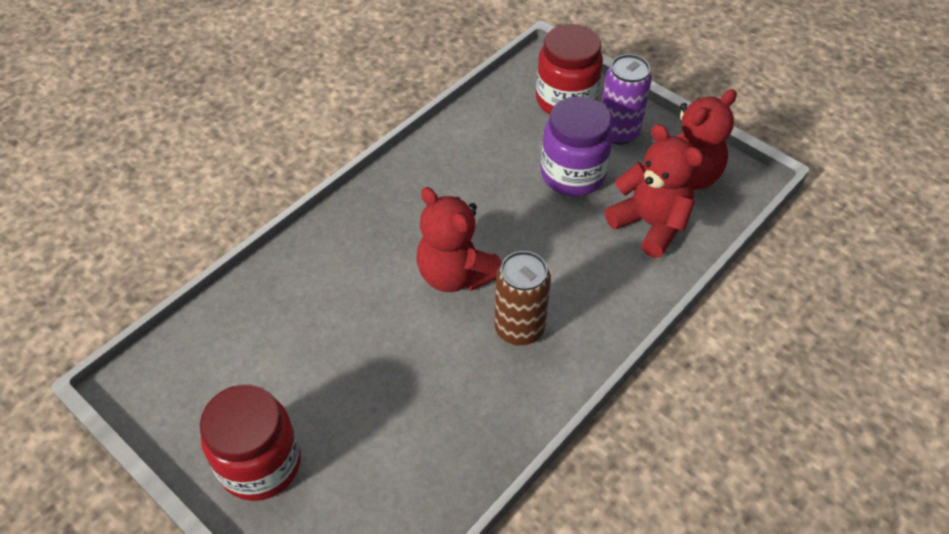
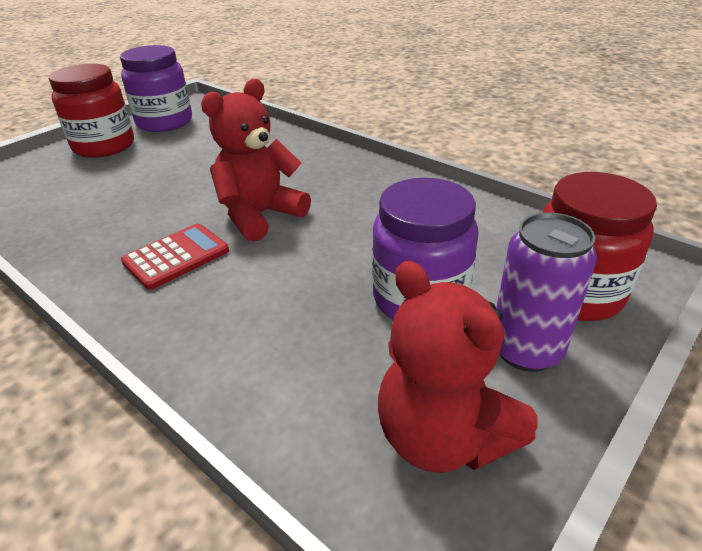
camera: 90 degrees right, 15 degrees down
brown can [494,251,551,346] -> red calculator [121,224,229,290]
red teddy bear [605,124,704,258] -> none
none -> purple jar [120,45,192,132]

